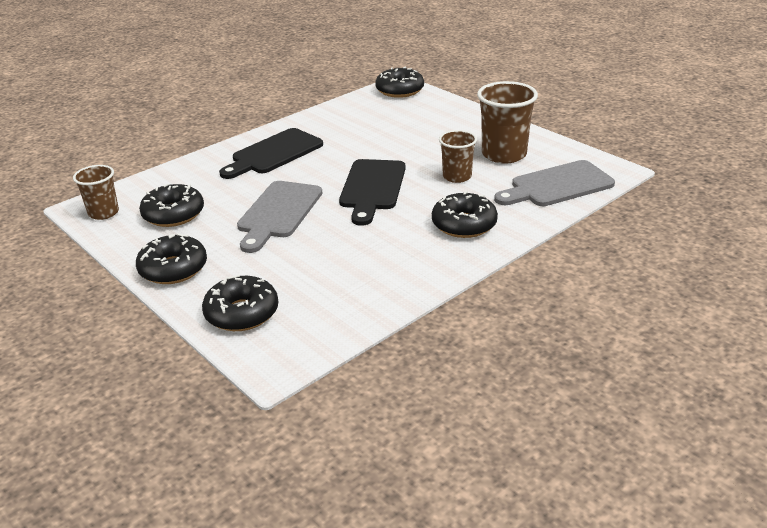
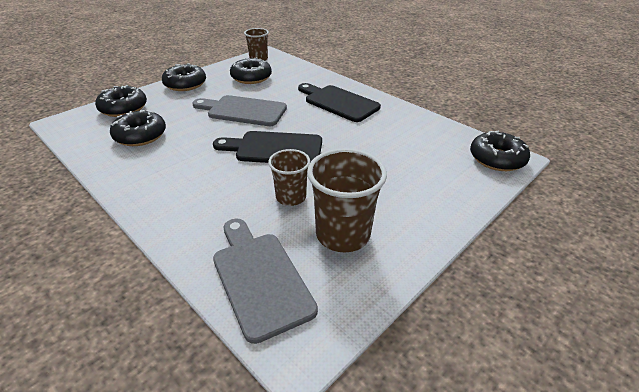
camera: 85 degrees right, 5 degrees up
black donut [432,191,498,238] -> black donut moved to [110,110,166,146]

